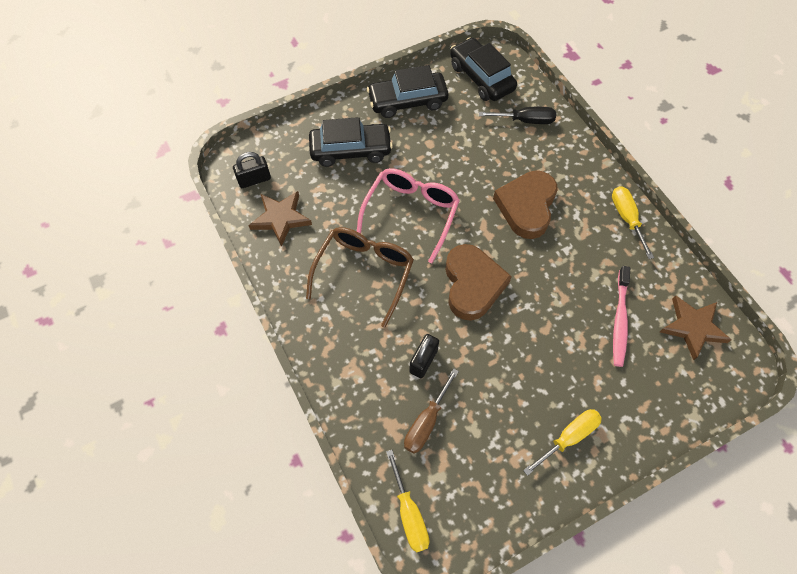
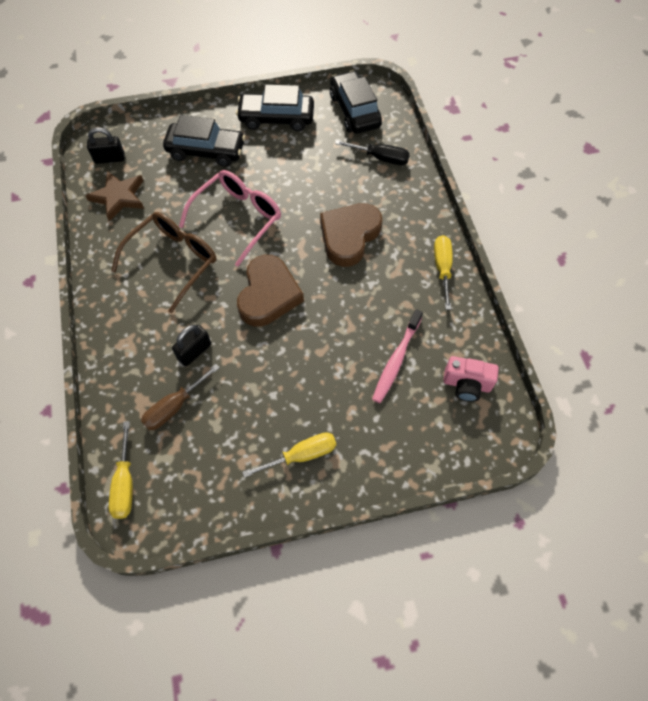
camera: 15 degrees right, 0 degrees up
brown star [660,295,732,360] -> pink camera [443,356,499,402]

